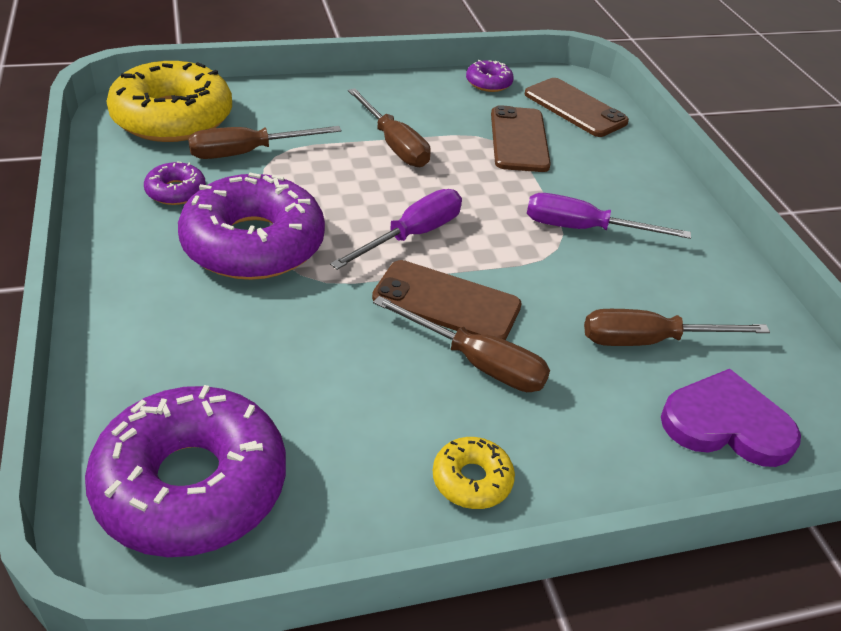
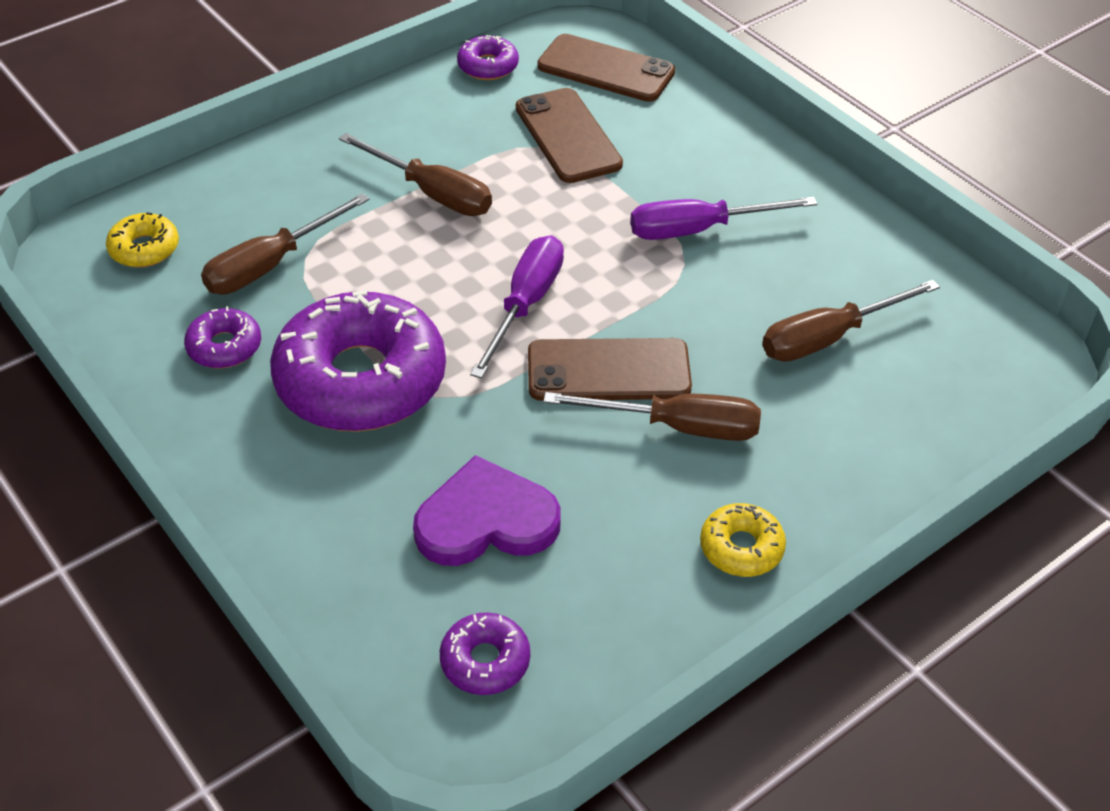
camera: 20 degrees left, 5 degrees up
purple donut [85,385,286,557] -> purple donut [440,612,530,695], size x0.45
yellow donut [106,61,232,142] -> yellow donut [106,213,179,268], size x0.45
purple heart [661,369,801,467] -> purple heart moved to [413,455,561,566]

